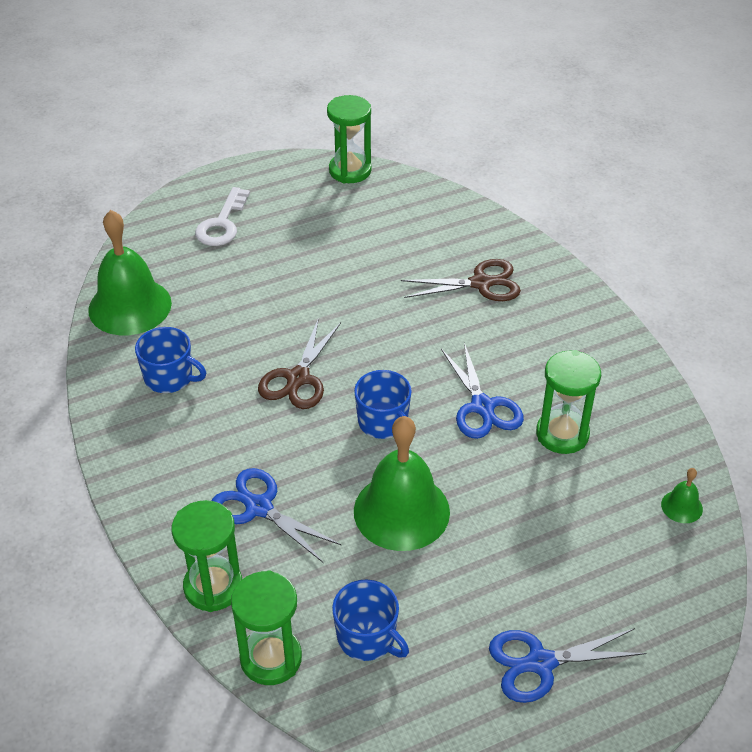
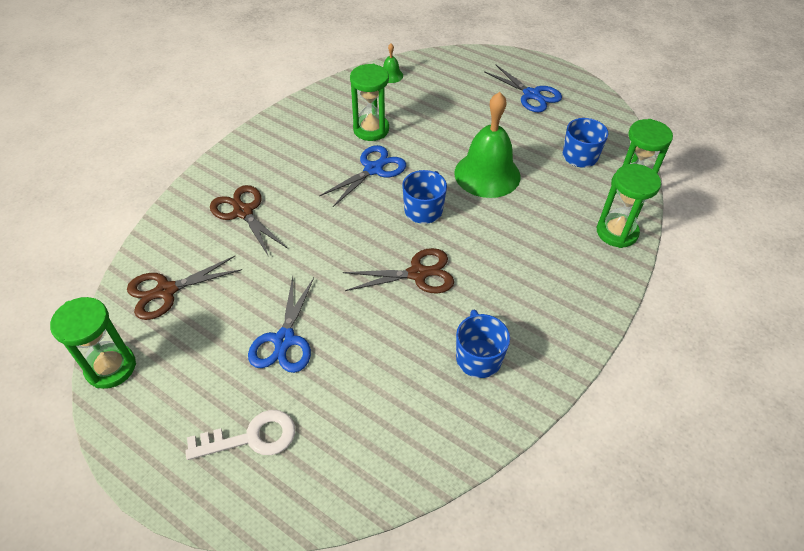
camera: 120 degrees left, 5 degrees up
green bell [88,210,172,335] -> none
blue scissors [212,468,342,562] -> blue scissors moved to [248,276,314,373]
none -> brown scissors [127,256,242,320]

